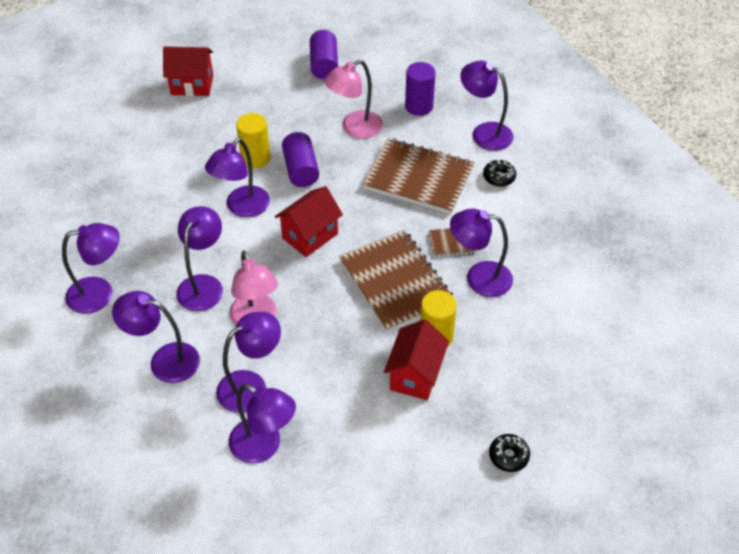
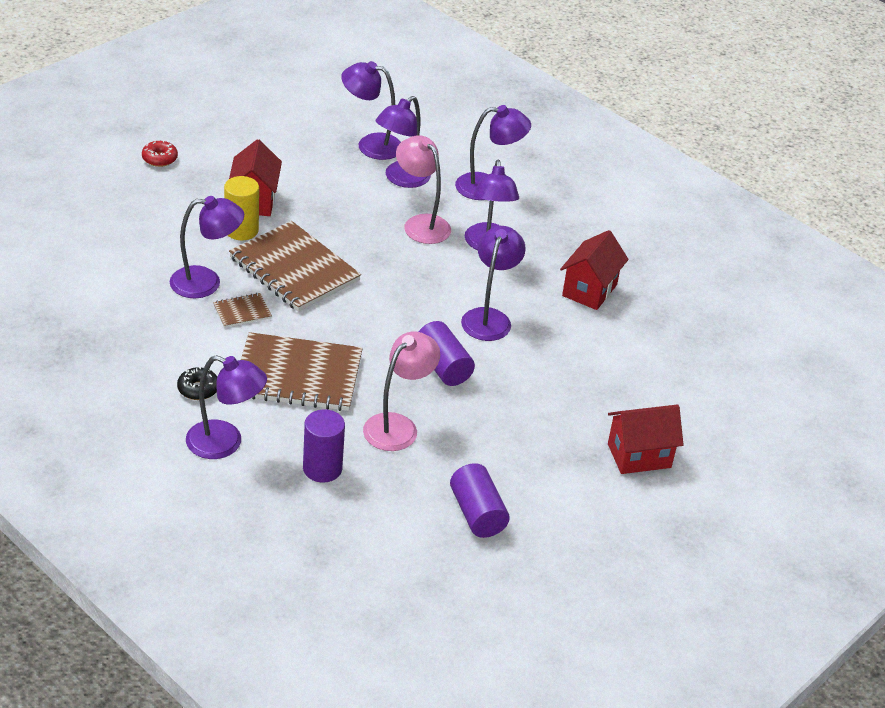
camera: 160 degrees right, 10 degrees down
purple lamp [62,223,120,314] -> none
yellow cylinder [236,113,270,168] -> none
red house [275,186,343,257] -> red house moved to [560,230,629,310]
black donut [489,434,530,472] -> red donut [142,140,178,167]

